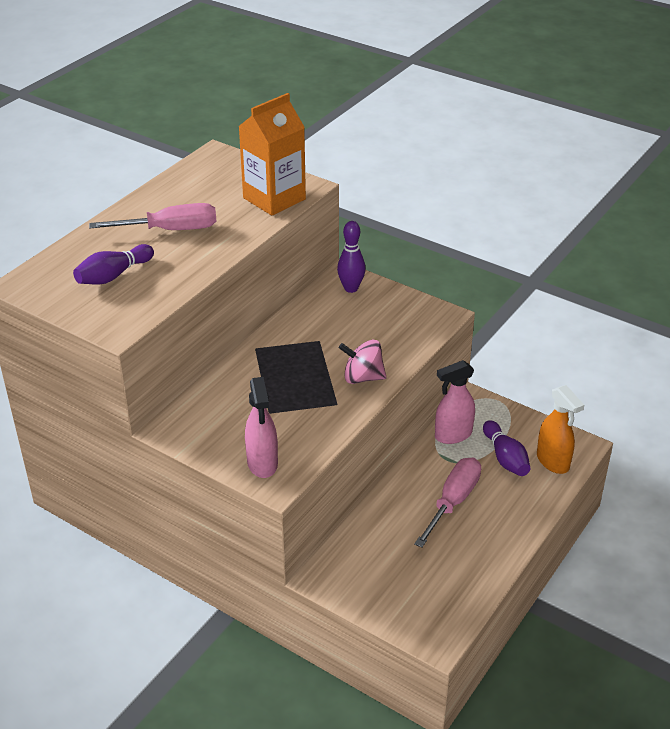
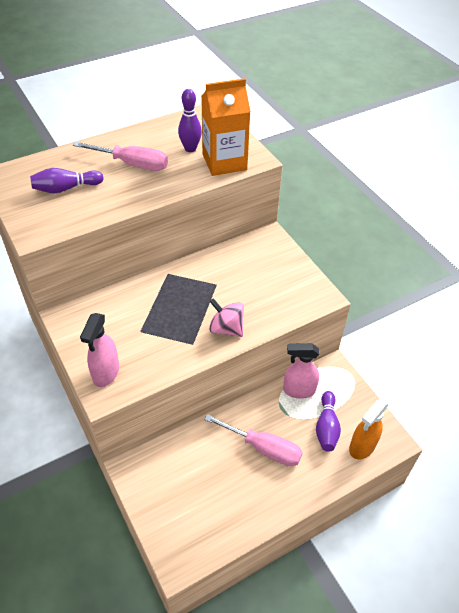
camera: 25 degrees right, 10 degrees up
purple bowling pin [337,221,366,293] -> purple bowling pin moved to [178,89,202,152]
pink screwdriver [414,457,481,548] -> pink screwdriver turned 60 degrees clockwise [204,414,303,466]
orange spray bottle [537,385,584,474] -> orange spray bottle turned 45 degrees clockwise [349,399,388,459]

